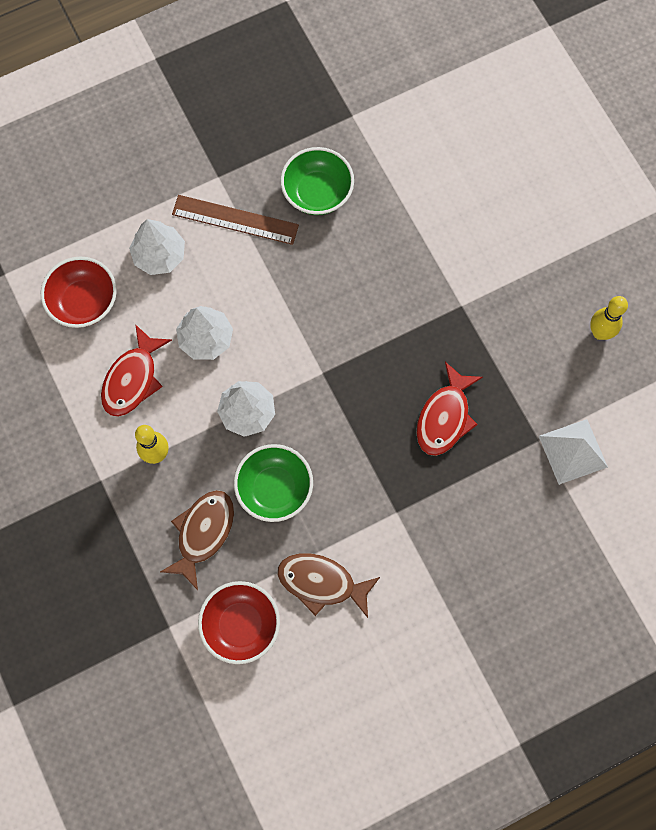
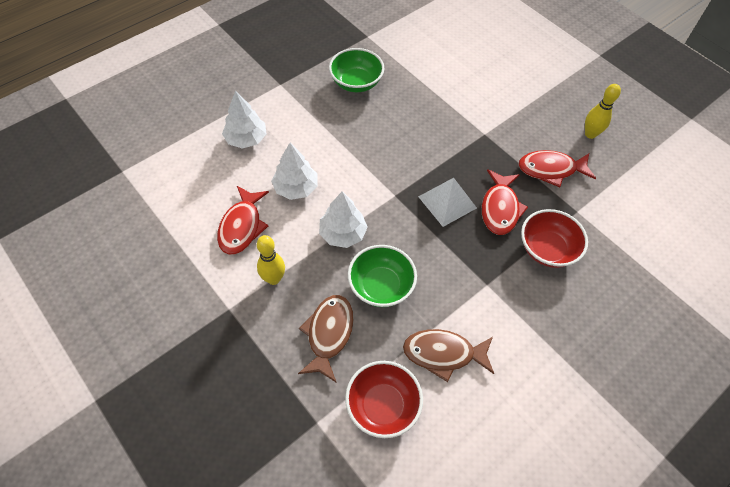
camera: 15 degrees left, 15 degrees down
red bowl [41,257,117,328] -> red bowl moved to [521,209,588,268]
brown ruler [172,195,299,245] -> none
white pyramid [539,419,608,485] -> white pyramid moved to [418,178,477,227]
none -> red fish [519,150,596,187]

